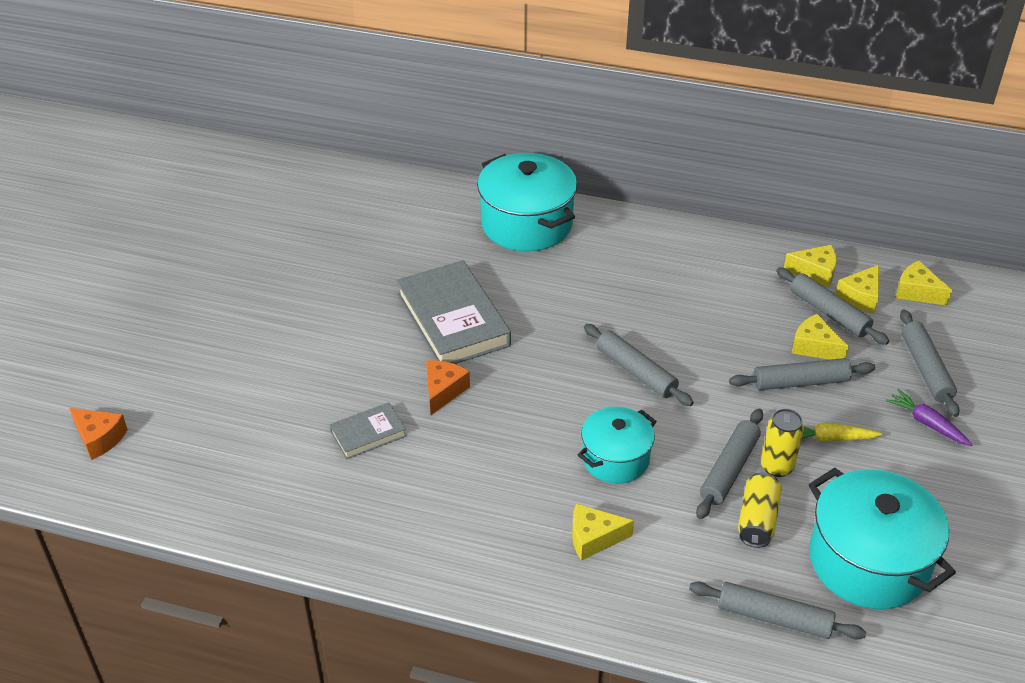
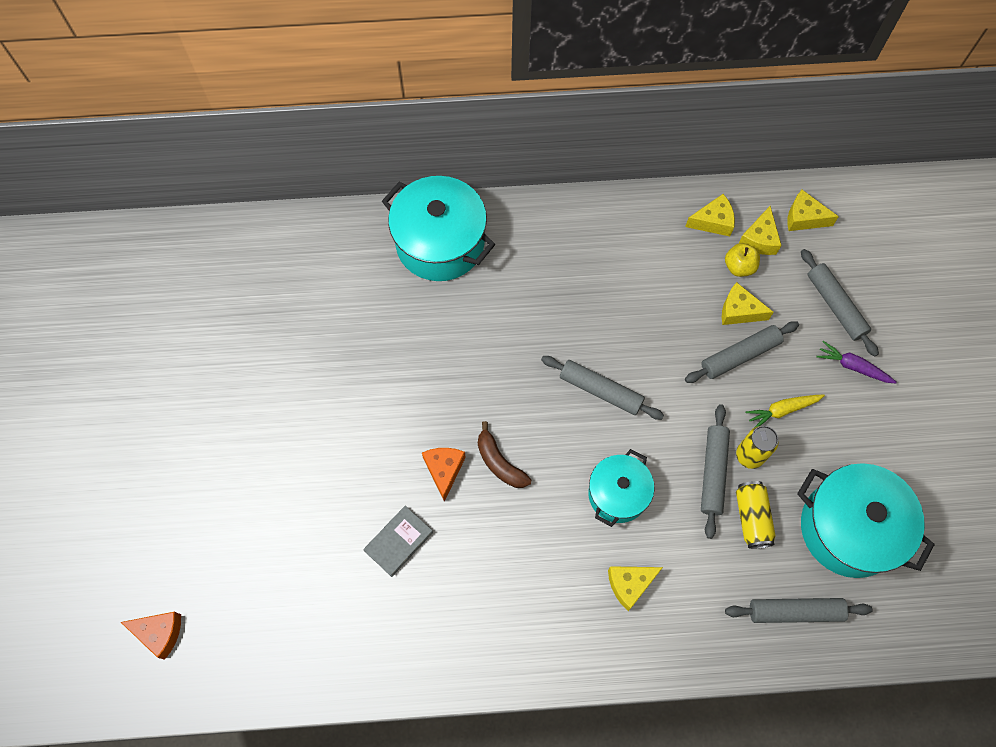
camera: 20 degrees left, 25 degrees up
grey book [396,260,511,364] -> none
grey rolling pin [776,267,889,345] -> yellow apple [725,243,760,277]
none -> brown banana [478,421,531,488]

